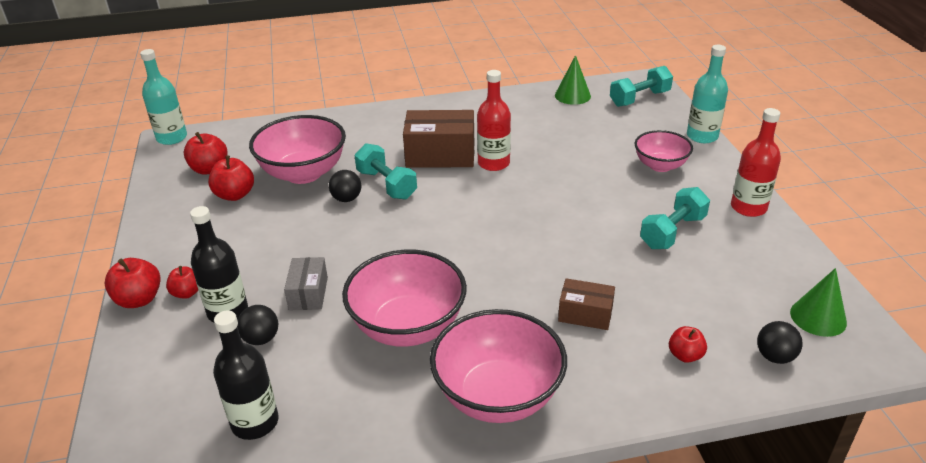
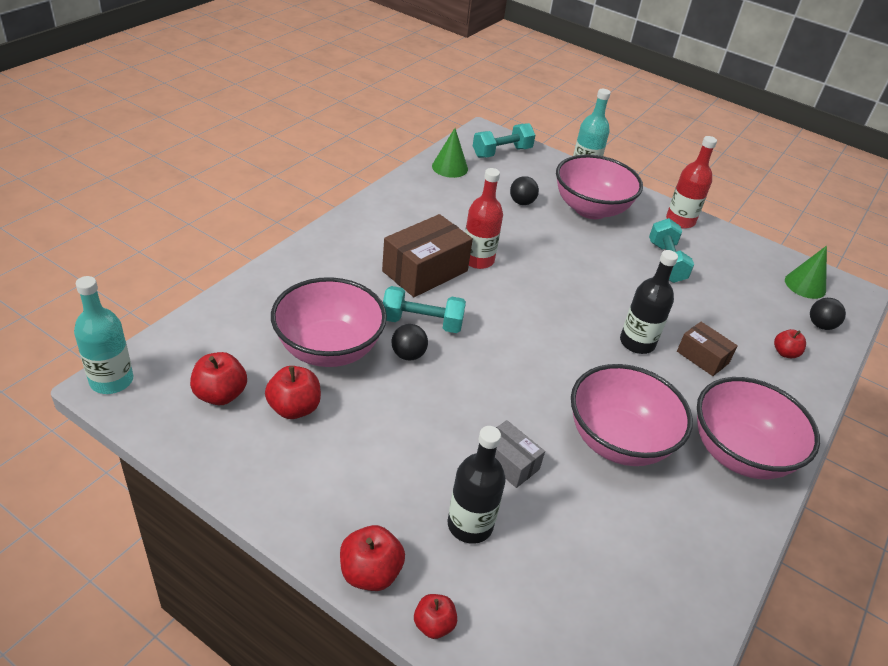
camera: 50 degrees left, 5 degrees up
red apple [166,266,198,299] -> red apple moved to [414,594,457,639]
black bottle [213,310,279,440] -> black bottle moved to [620,250,678,354]
black ball [237,305,278,345] -> black ball moved to [510,176,539,205]
brown box [558,278,615,330] -> brown box turned 75 degrees clockwise [677,322,738,376]
turquoise dumbbell [610,66,673,107] -> turquoise dumbbell turned 45 degrees clockwise [473,123,535,158]
pink bowl [635,130,693,172] -> pink bowl [556,154,643,219], size x1.66

